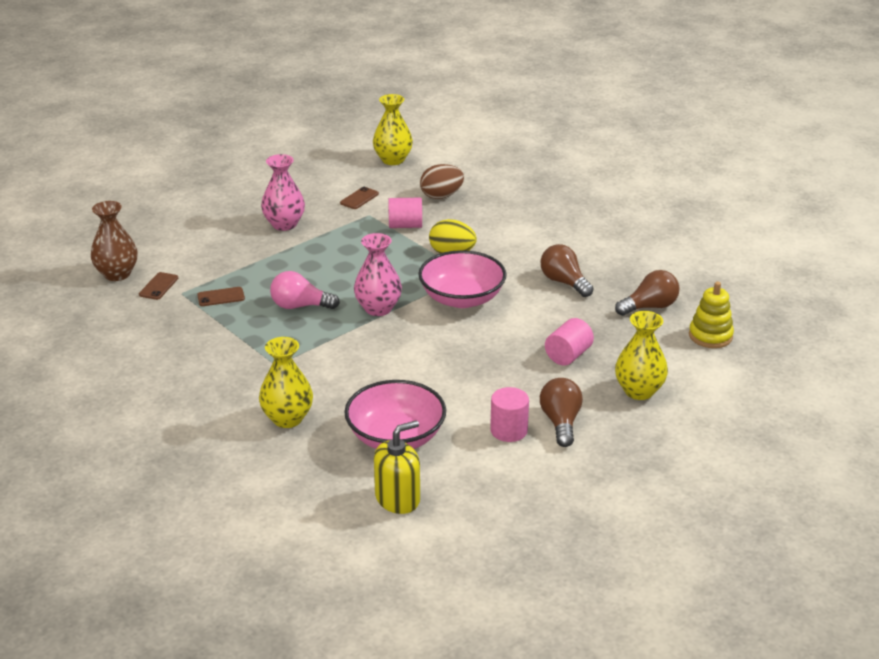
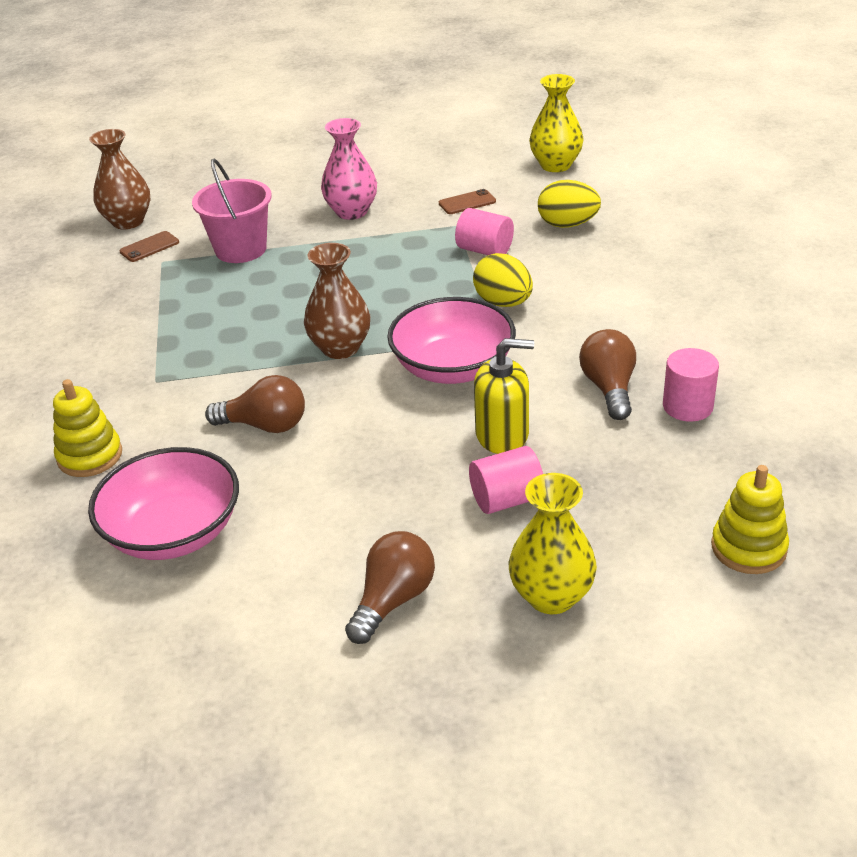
camera: 35 degrees right, 5 degrees up
brown phone [197,287,245,306] -> none
yellow vase [259,337,313,428] -> yellow stacking toy [53,379,122,477]
pink light bulb [270,271,340,309] -> none
pink vase [354,233,402,316] -> brown vase [304,243,370,359]
yellow soap dispenser [374,420,420,514] -> yellow soap dispenser moved to [474,338,534,454]
brown egg [420,164,464,199] -> yellow egg [538,180,601,228]
pink cylinder [490,387,529,442] -> pink cylinder moved to [663,348,719,422]
brown light bulb [615,270,680,316] -> brown light bulb moved to [205,375,305,433]
none -> pink bucket [192,158,272,263]

